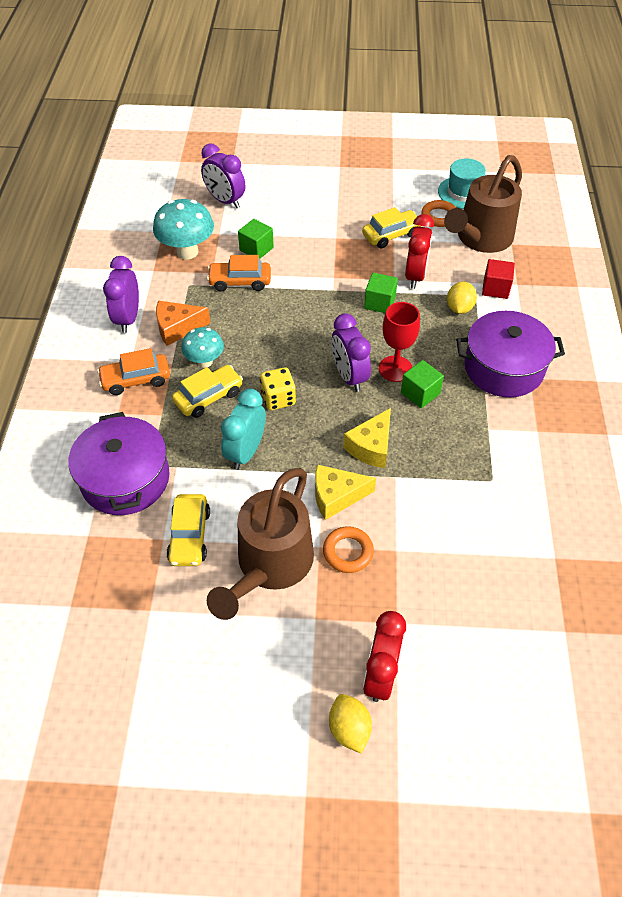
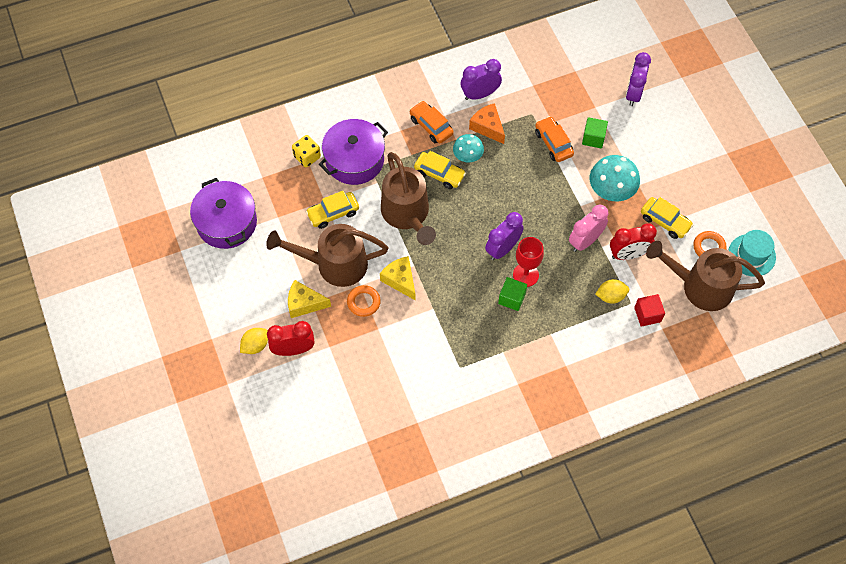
camera: 65 degrees right, 10 degrees up
turquoise mushroom [153,199,214,259] -> turquoise mushroom moved to [590,155,640,202]
turquoise clock [221,389,266,470] -> brown watering can [381,152,436,245]
yellow dice [260,367,296,410] -> yellow dice moved to [292,135,321,167]
yellow cheese [343,408,391,468] -> yellow cheese moved to [288,280,331,318]
green cube [364,273,398,313] -> pink clock [569,204,608,252]
purple pot [456,311,565,397] -> purple pot moved to [190,178,257,249]

